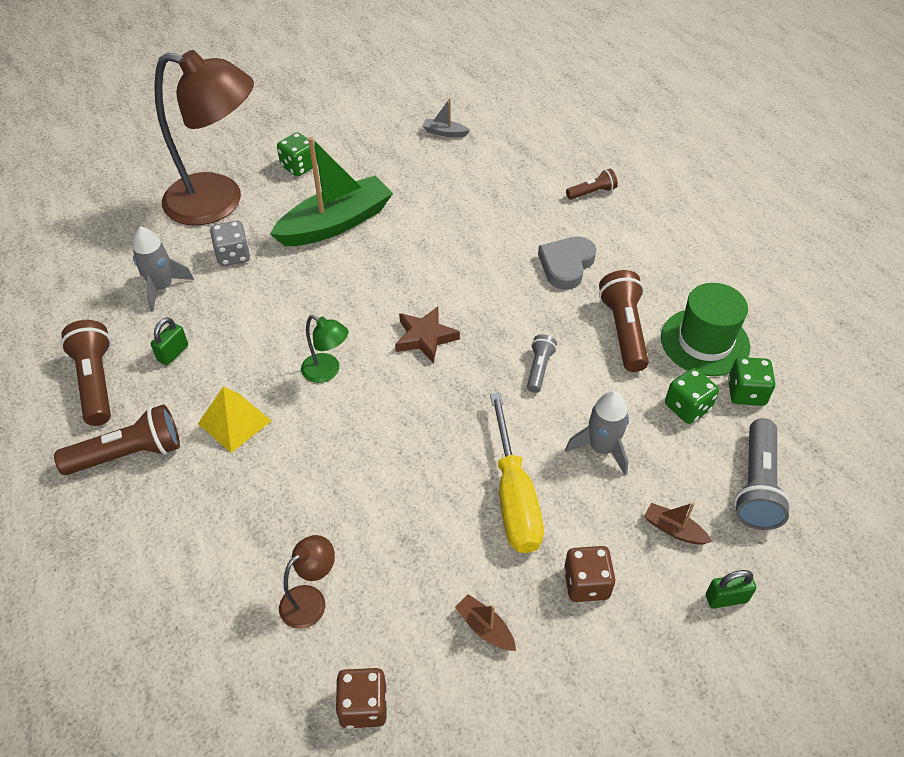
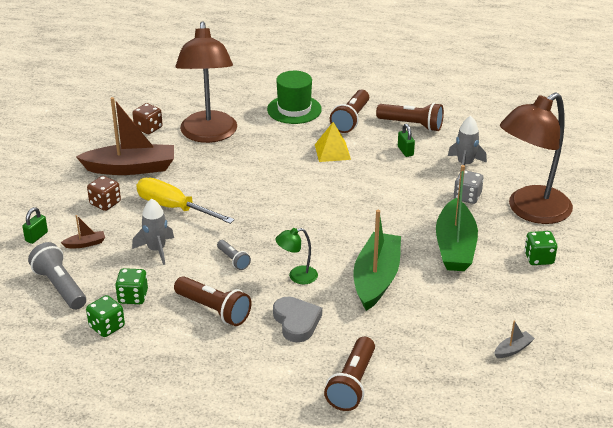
camera: 130 degrees right, 15 degrees down
brown lamp [279,535,335,629] -> brown lamp [175,21,237,143], size x2.39
green lamp [301,315,349,383] -> green lamp moved to [276,228,318,284]
brown star [395,306,460,363] -> none
brown boat [455,594,516,651] -> brown boat [76,97,174,175], size x2.45
brown flashlight [566,169,618,200] -> brown flashlight [324,337,375,411], size x1.79
green hat [661,283,750,376] -> green hat moved to [267,71,322,124]
none -> green boat [353,210,401,311]

